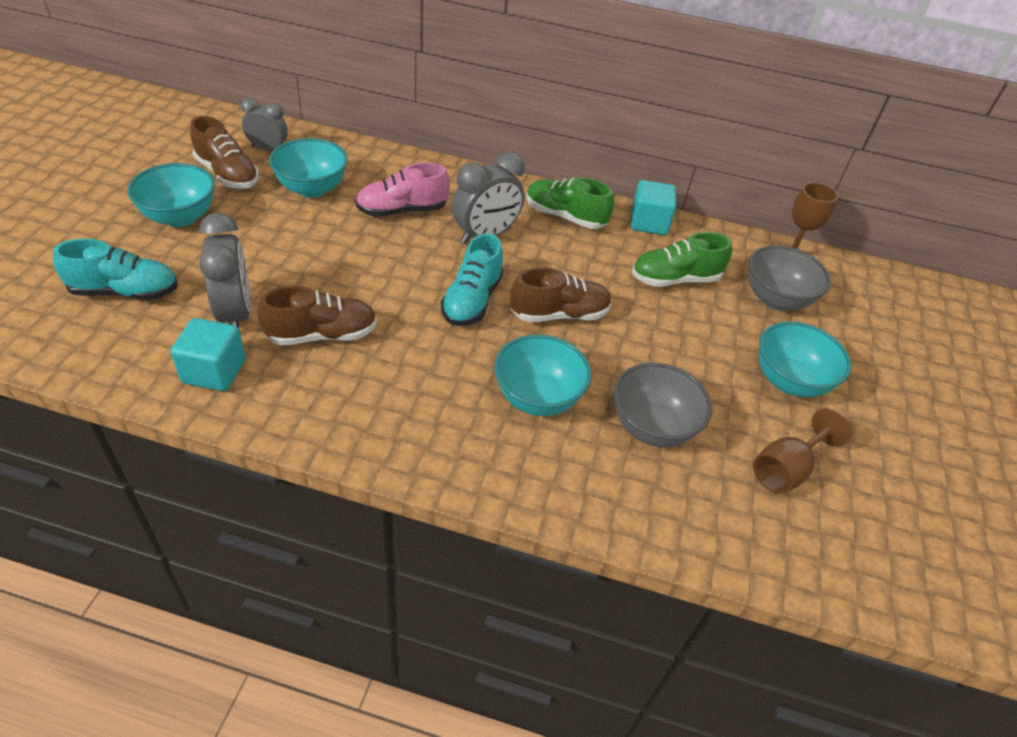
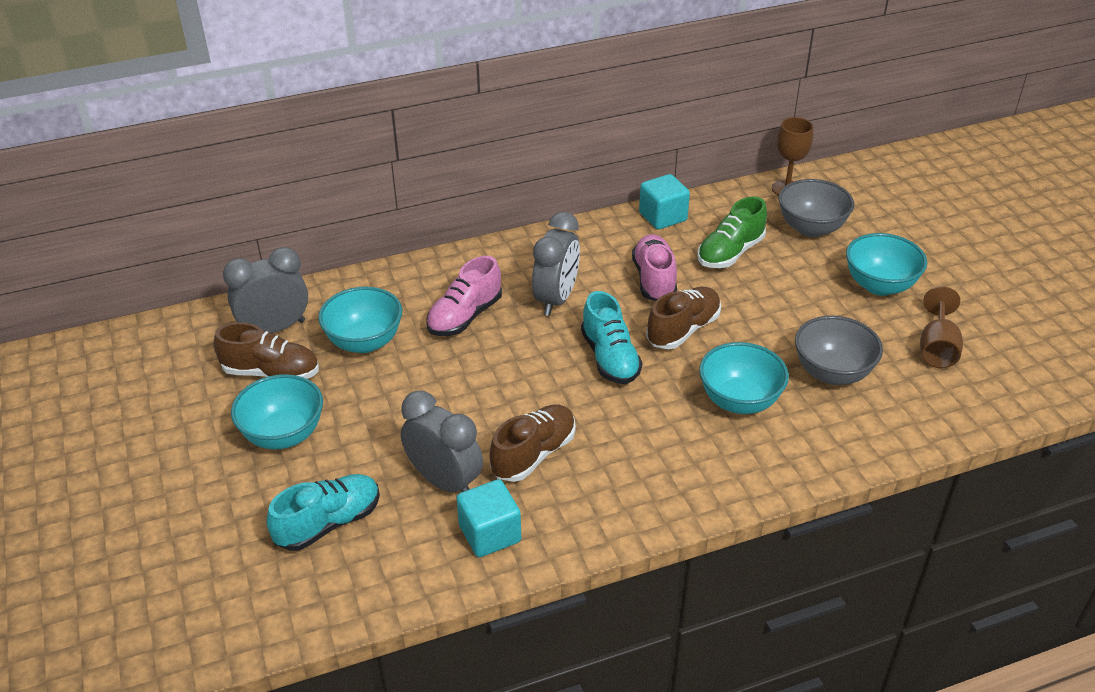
camera: 30 degrees left, 5 degrees down
grey clock [241,98,288,150] -> grey clock [223,247,308,333], size x1.55
green shoe [526,177,614,229] -> none
none -> pink shoe [632,234,677,301]

